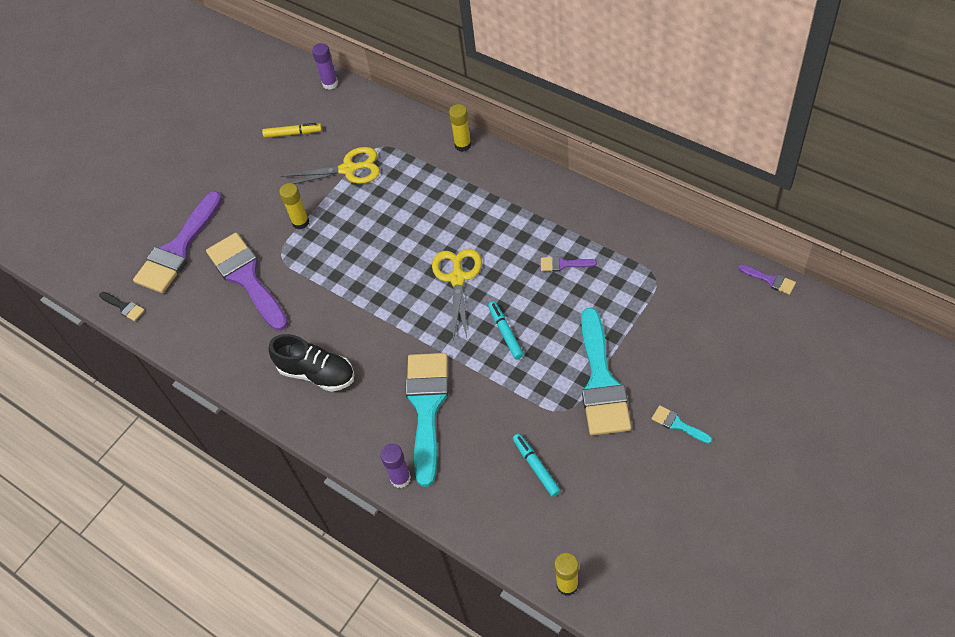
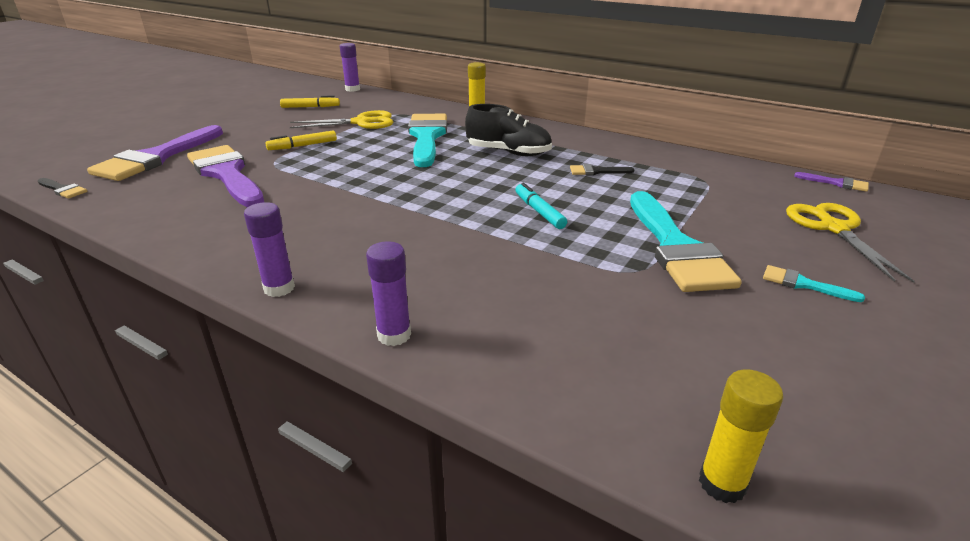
camera: 10 degrees left, 25 degrees down
black shoe [268,334,354,392] -> black shoe moved to [465,104,552,156]
yellow glue stick [279,183,309,229] -> yellow marker [265,131,337,150]
turquoise brush [405,353,448,487] -> turquoise brush moved to [408,114,447,167]
yellow scissors [432,248,482,341] -> yellow scissors moved to [786,203,915,283]
turquoise marker [513,433,561,497] -> none
purple brush [541,256,597,272] -> black brush [570,164,635,175]
none -> purple glue stick [244,202,295,297]

